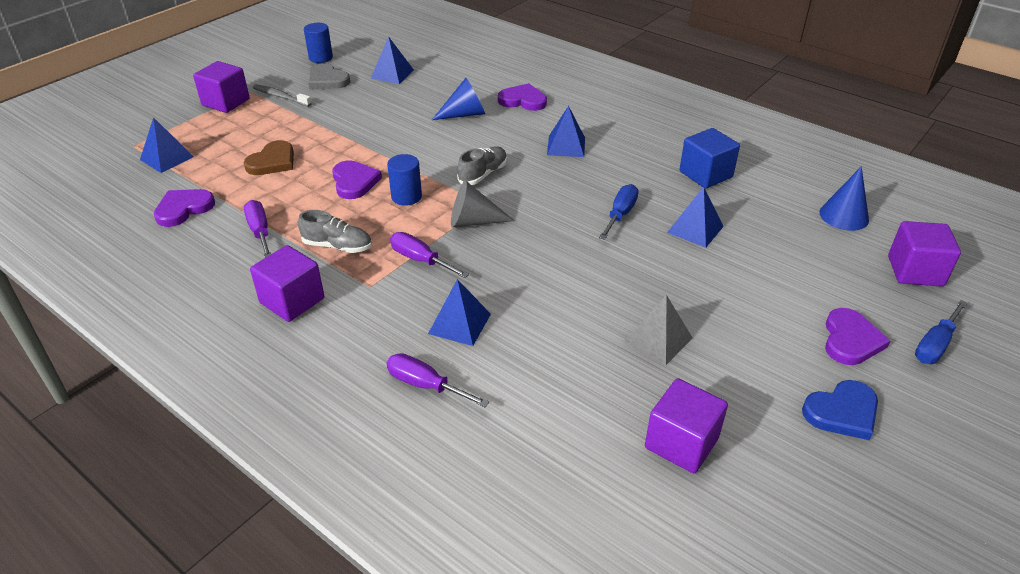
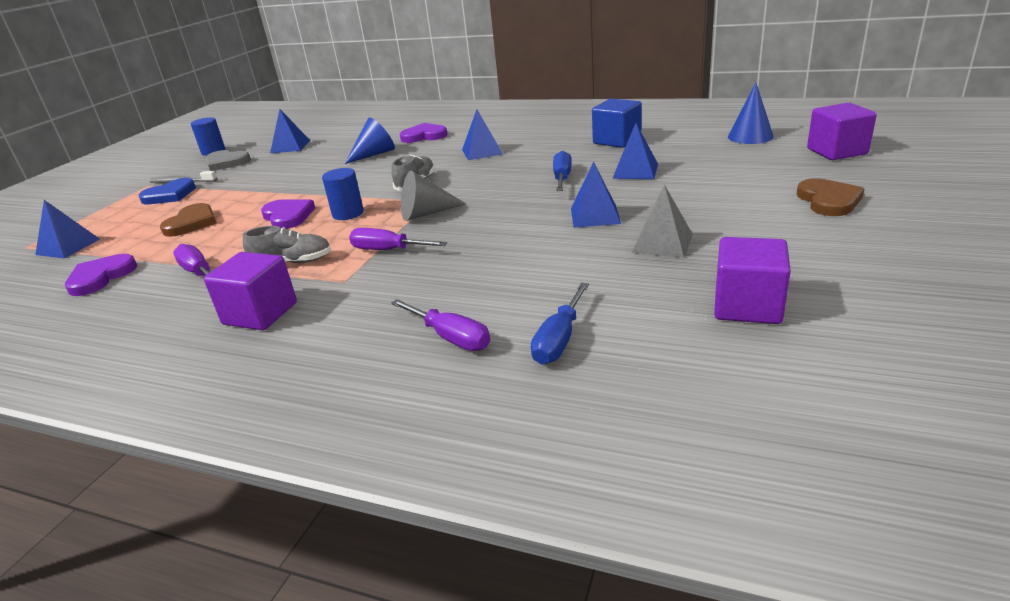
camera: 15 degrees left, 10 degrees down
purple cube [193,61,250,113] -> none
purple screwdriver [387,353,489,407] -> purple screwdriver turned 150 degrees counterclockwise [391,299,490,351]
blue pyramid [428,279,491,346] -> blue pyramid moved to [571,162,621,228]
blue heart [802,380,878,440] -> blue heart moved to [138,178,196,204]
purple heart [825,308,890,365] -> brown heart [797,178,864,216]
blue screwdriver [915,300,968,364] -> blue screwdriver moved to [531,283,589,365]

